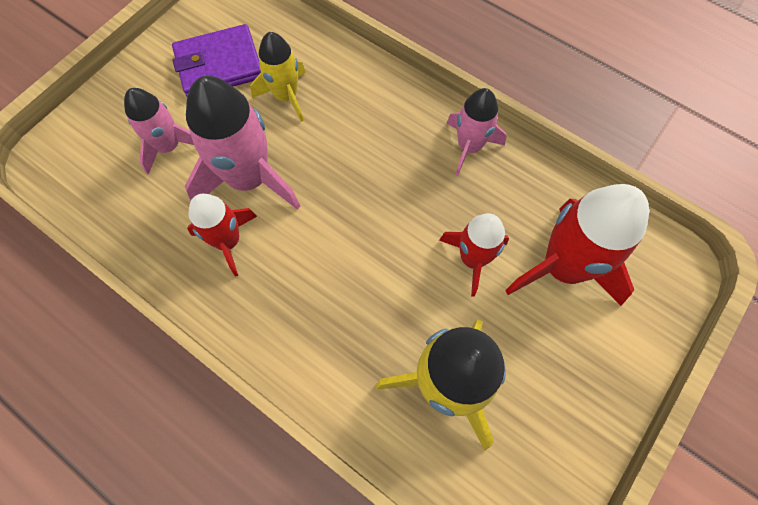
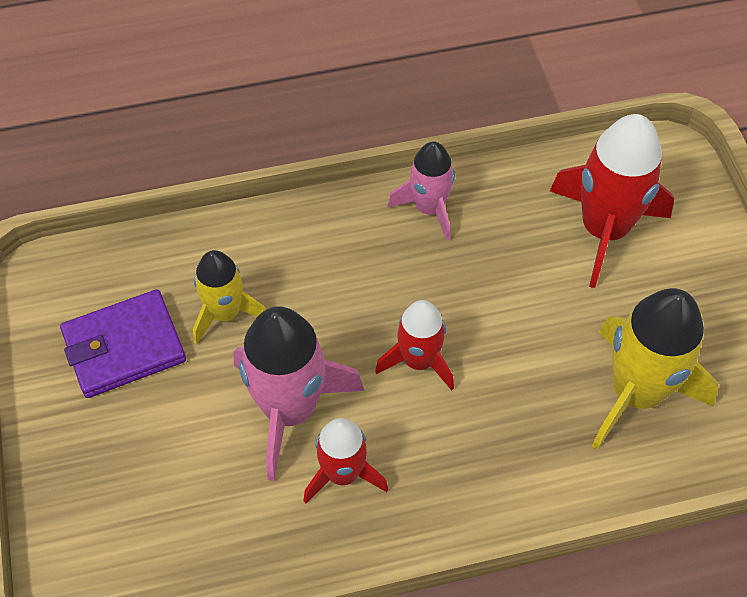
camera: 50 degrees left, 10 degrees down
pink rocket [124,88,194,175] -> none
purple wallet [172,24,261,97] -> purple wallet turned 45 degrees clockwise [60,289,186,398]
red rocket [439,213,509,297] -> red rocket moved to [375,300,454,391]

